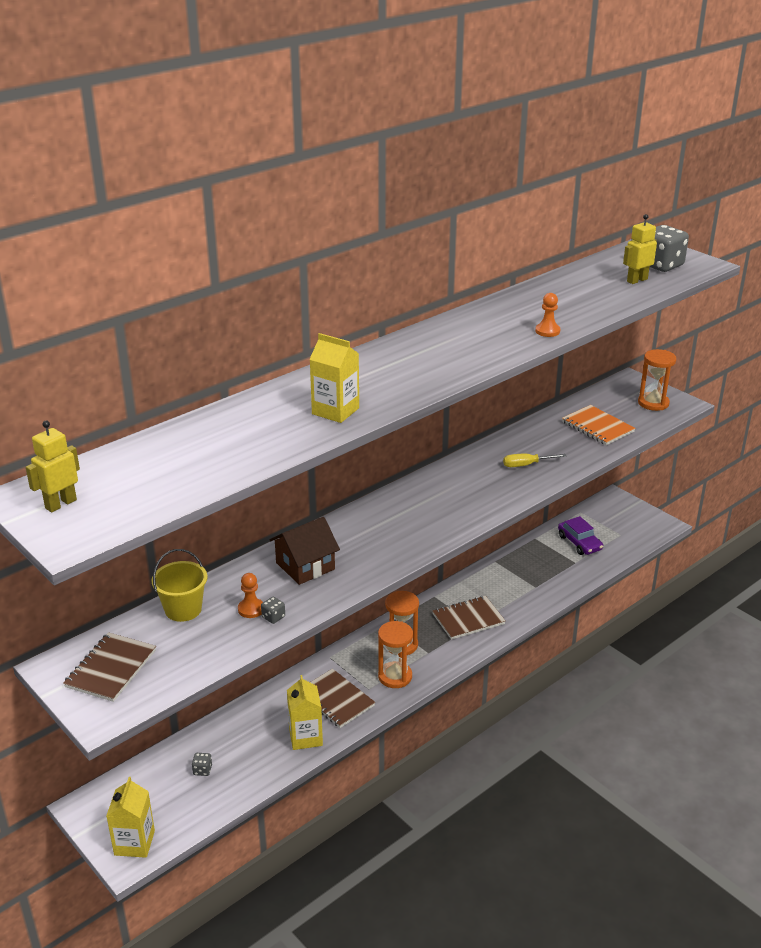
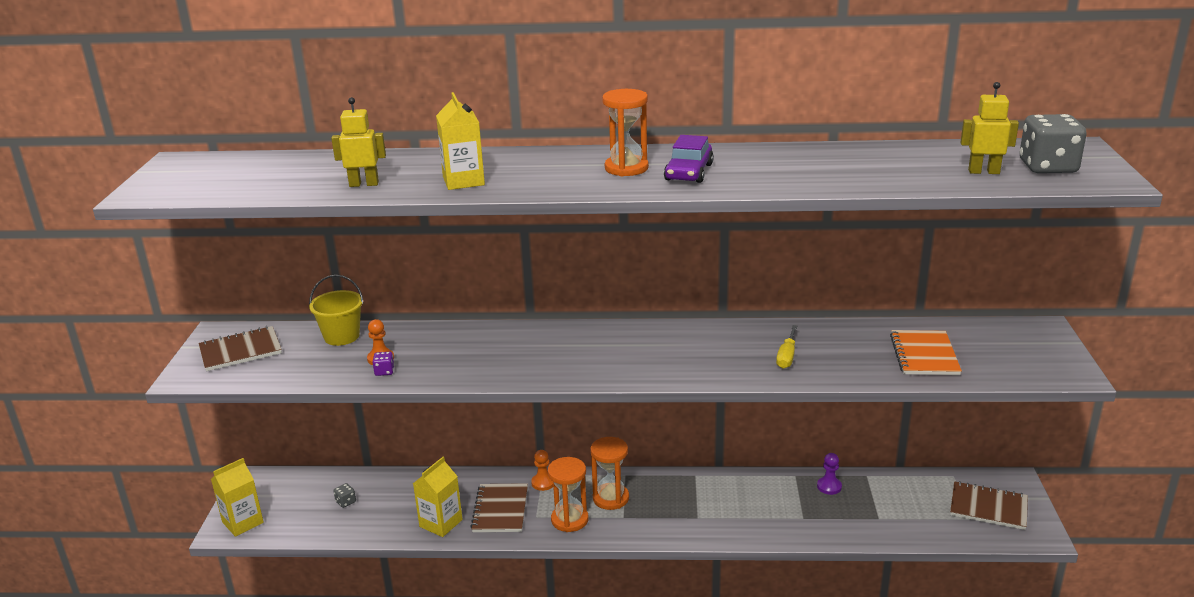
camera: 45 degrees right, 5 degrees down
yellow robot [26,421,80,512] -> yellow robot moved to [331,97,386,187]
grey dice [261,597,285,624] -> purple dice [372,352,394,376]
brown house [270,517,340,585] -> none
brown notebook [433,596,505,640] -> brown notebook moved to [950,481,1028,530]
yellow screwdriver [503,454,566,467] -> yellow screwdriver turned 105 degrees counterclockwise [776,325,797,369]
orange pawn [535,293,560,337] -> orange pawn moved to [531,450,553,491]
purple car [558,516,603,555] -> purple car moved to [664,135,714,183]
orange hourglass [638,349,676,411] -> orange hourglass moved to [602,89,649,176]
none -> purple pawn [817,453,842,495]

